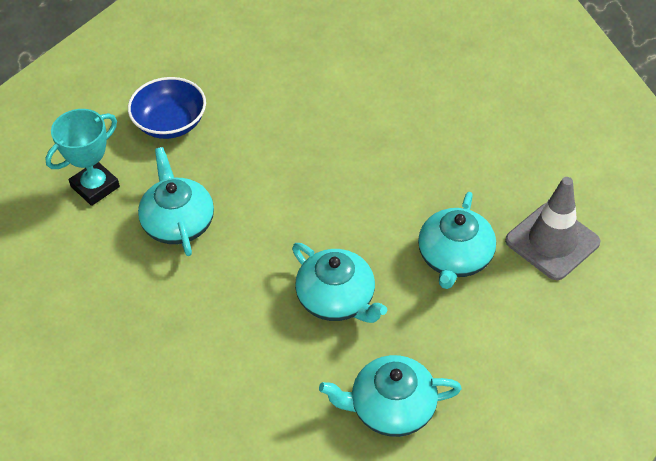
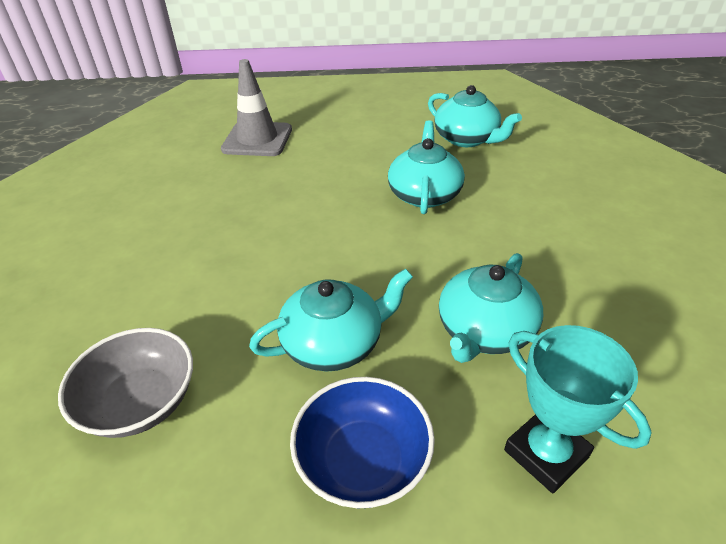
camera: 130 degrees left, 10 degrees down
turquoise trophy [45,109,120,206] -> turquoise trophy turned 45 degrees clockwise [504,325,652,493]
turquoise teapot [418,192,496,289] -> turquoise teapot moved to [249,268,413,371]
none -> grey bowl [58,328,193,438]

